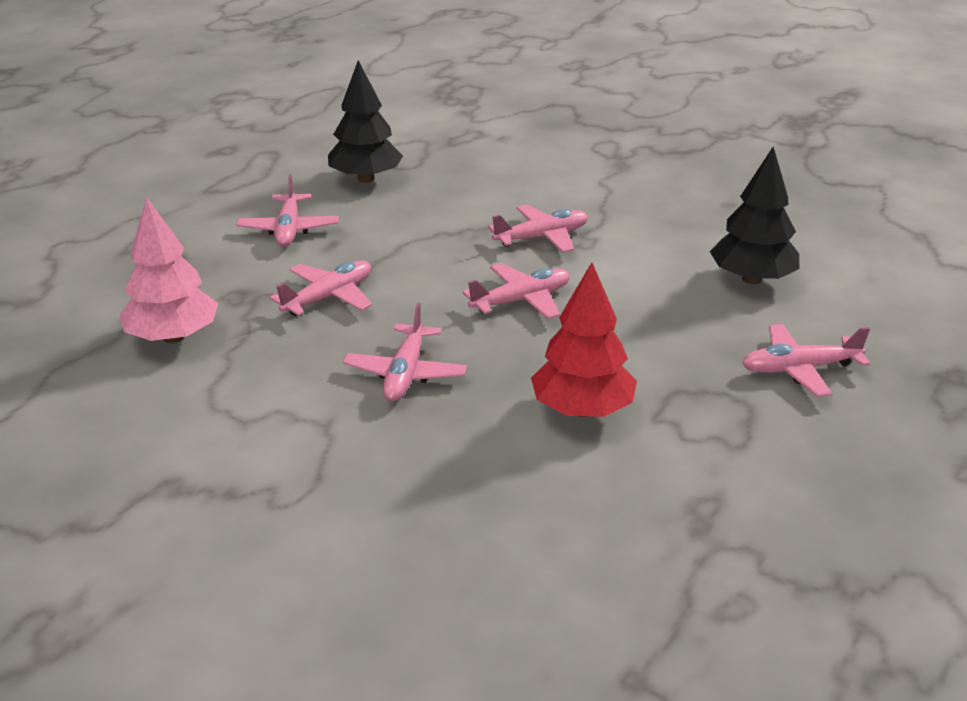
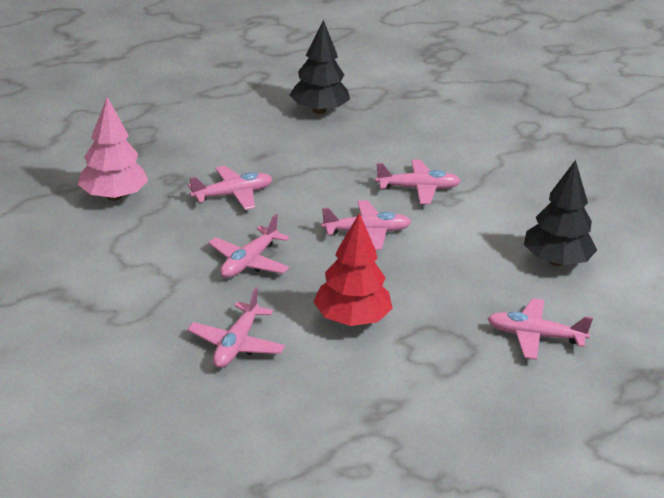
camera: 20 degrees right, 0 degrees up
pink plane [236,174,339,247] -> pink plane moved to [187,287,285,368]

